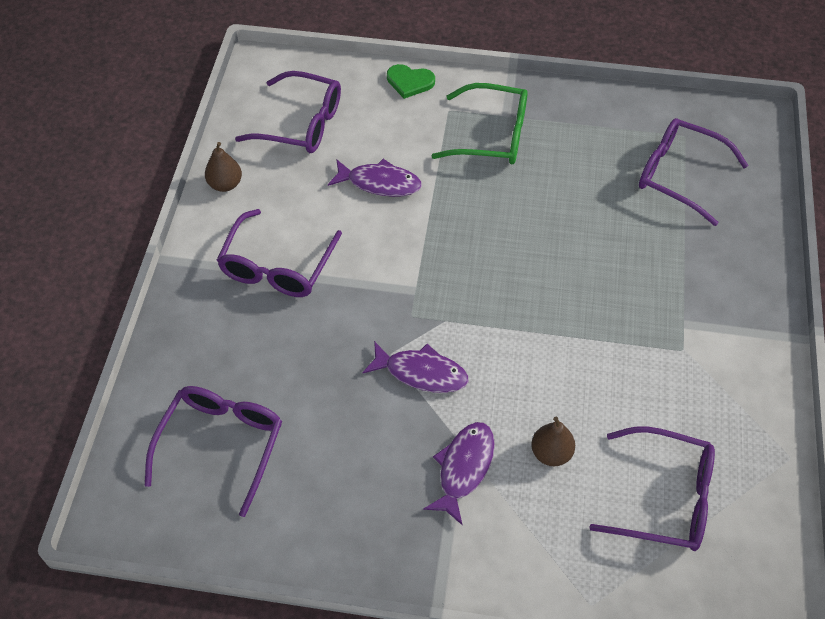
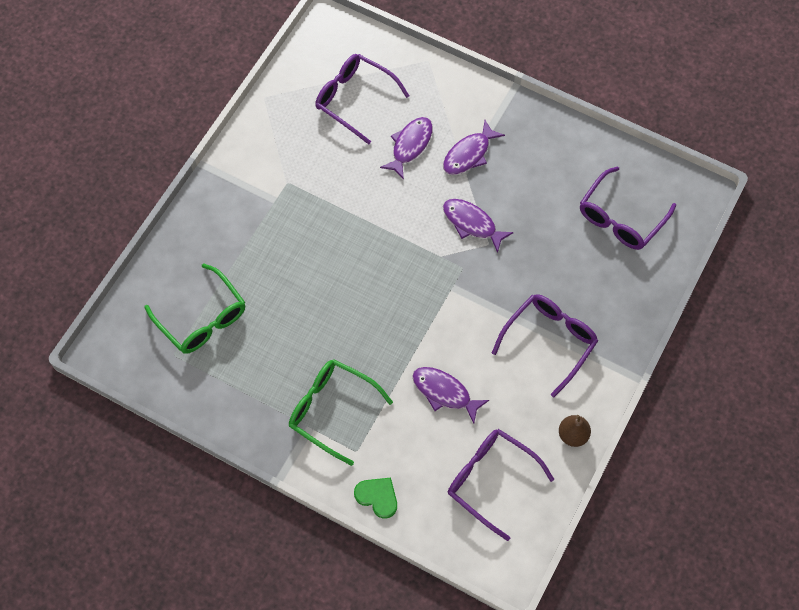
camera: 160 degrees left, 10 degrees up
brown pear [531,417,575,466] -> purple fish [380,117,433,180]
purple glasses [639,118,749,226] -> green glasses [145,263,245,354]

